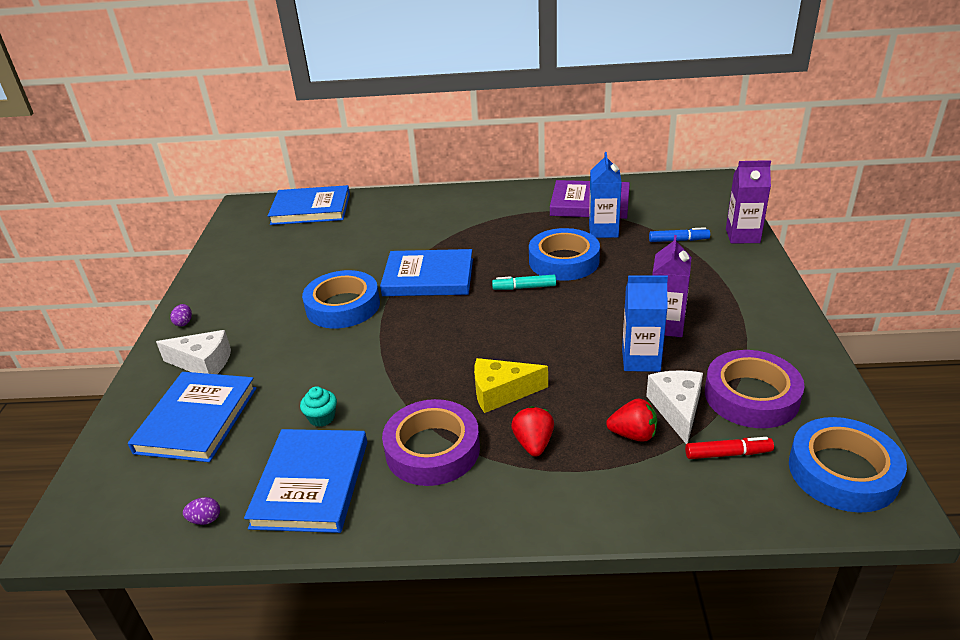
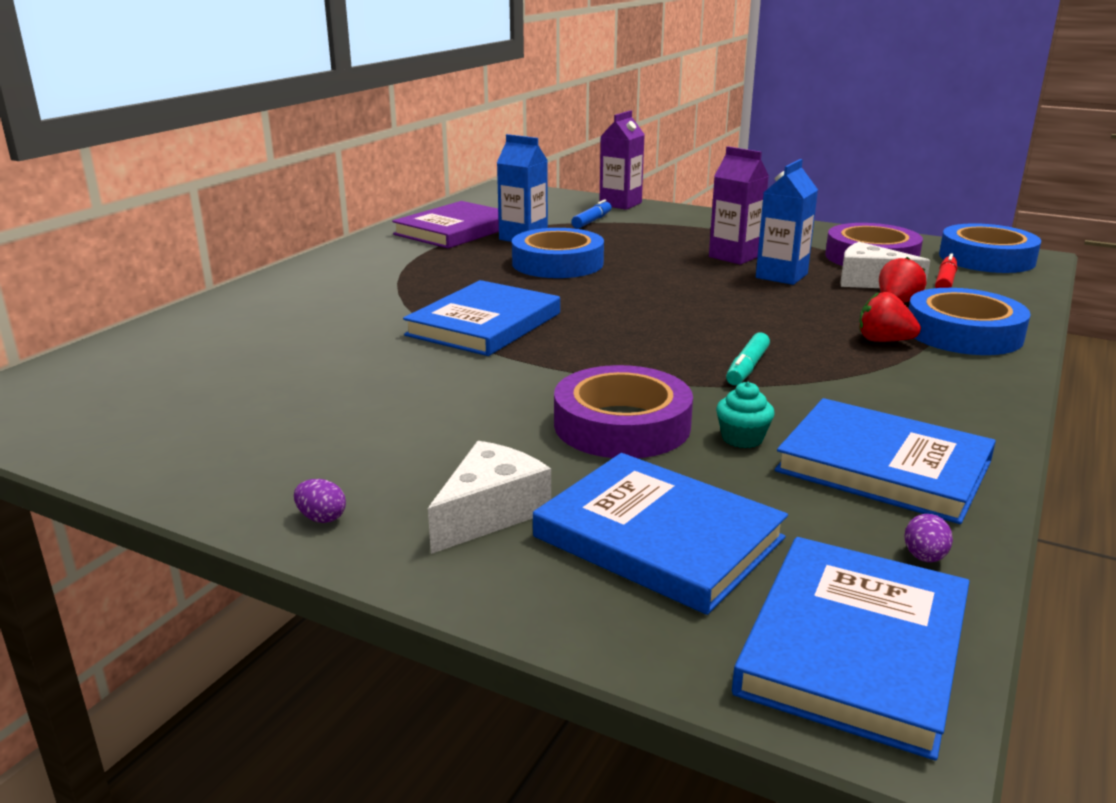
camera: 65 degrees left, 10 degrees down
blue book [268,185,350,225] -> blue book moved to [732,537,969,761]
blue tape [302,270,380,328] -> blue tape moved to [909,288,1031,355]
purple tape [382,399,480,486] -> purple tape moved to [554,365,693,458]
yellow cheese [474,358,548,413] -> none
turquoise marker [492,275,556,290] -> turquoise marker moved to [726,333,770,385]

